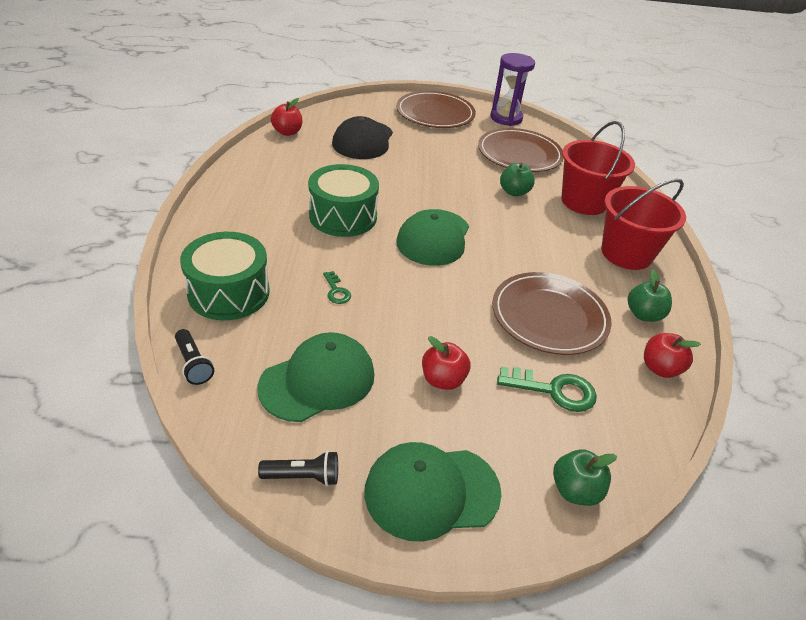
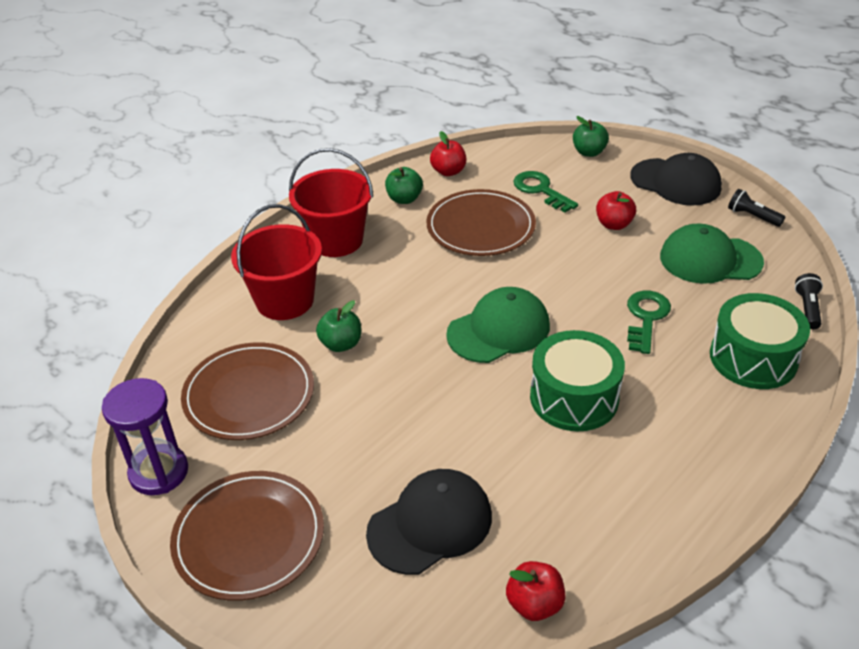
camera: 135 degrees left, 0 degrees up
green key [323,271,351,304] -> green key [627,291,671,354], size x1.78
green cap [364,442,502,542] -> black cap [630,153,722,206]

